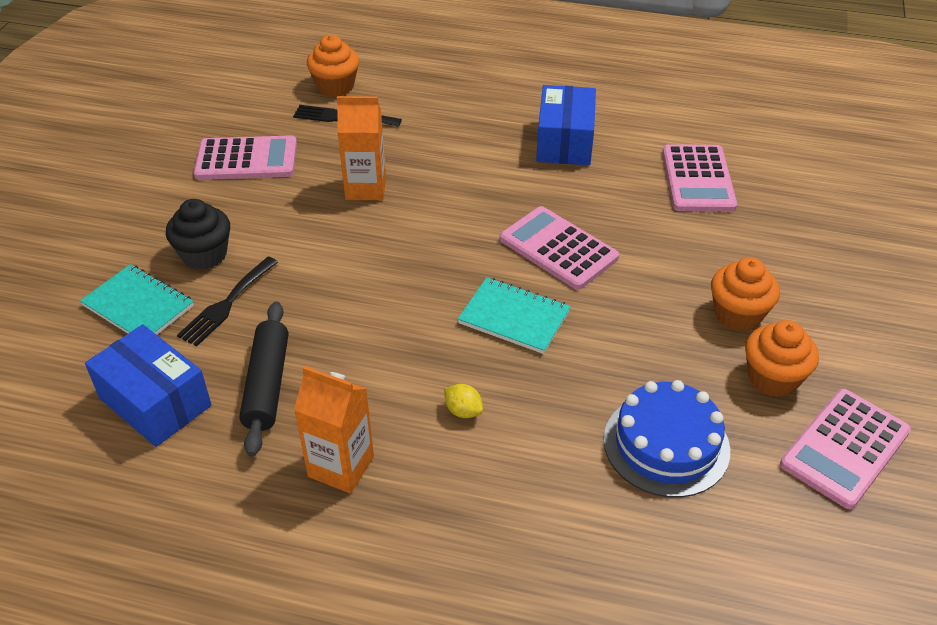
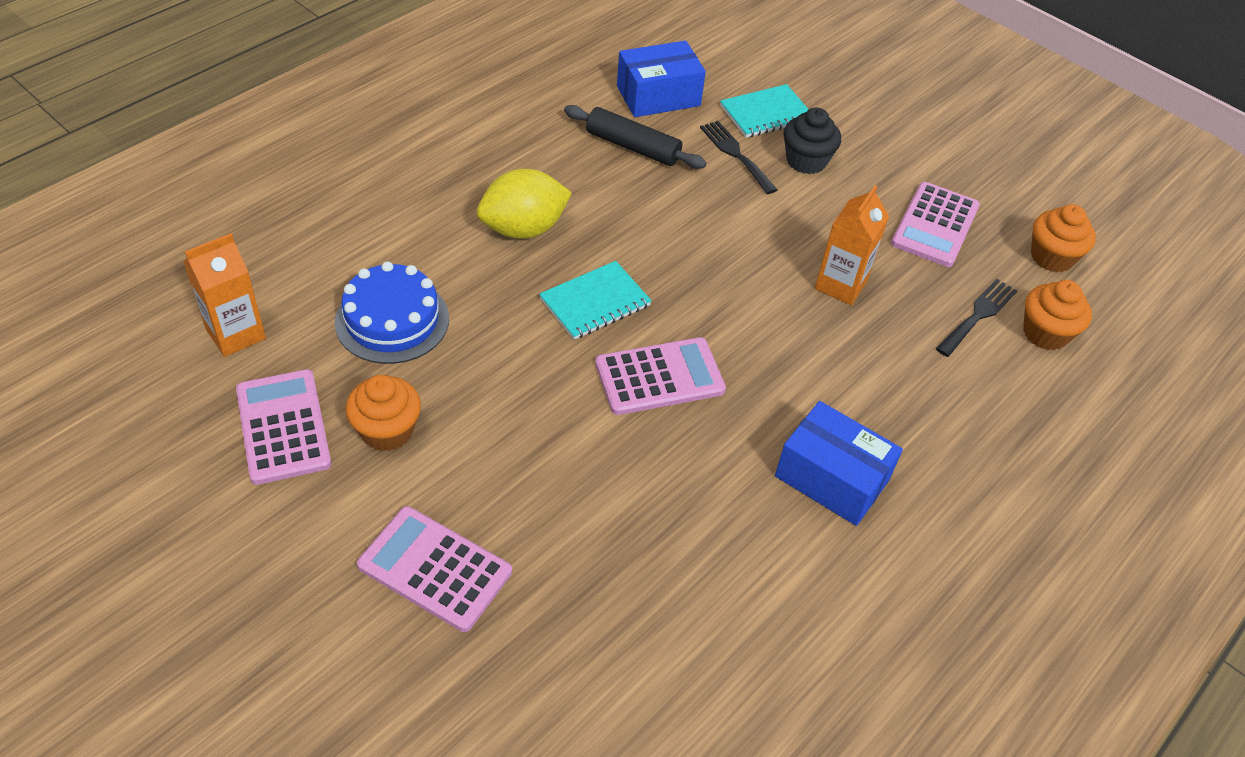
camera: 115 degrees right, 5 degrees up
orange carton [294,366,374,493] -> orange carton moved to [183,233,266,357]
yellow lemon [444,384,483,418] -> yellow lemon [477,169,572,239], size x2.42
pink calculator [662,144,737,212] -> pink calculator moved to [357,506,512,632]
orange cupcake [711,257,780,331] -> orange cupcake moved to [1031,204,1096,272]

